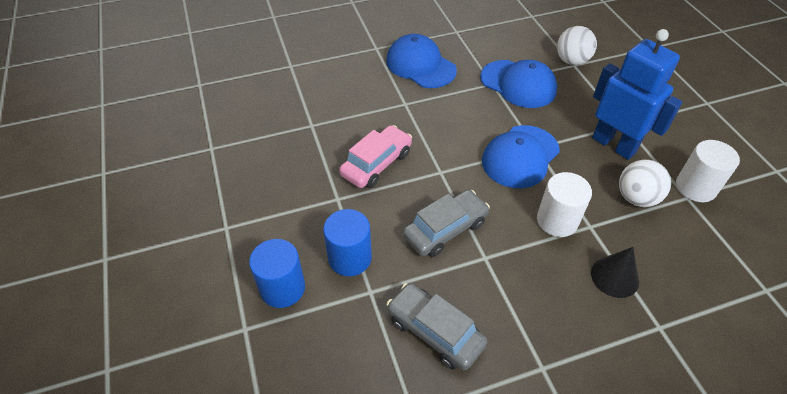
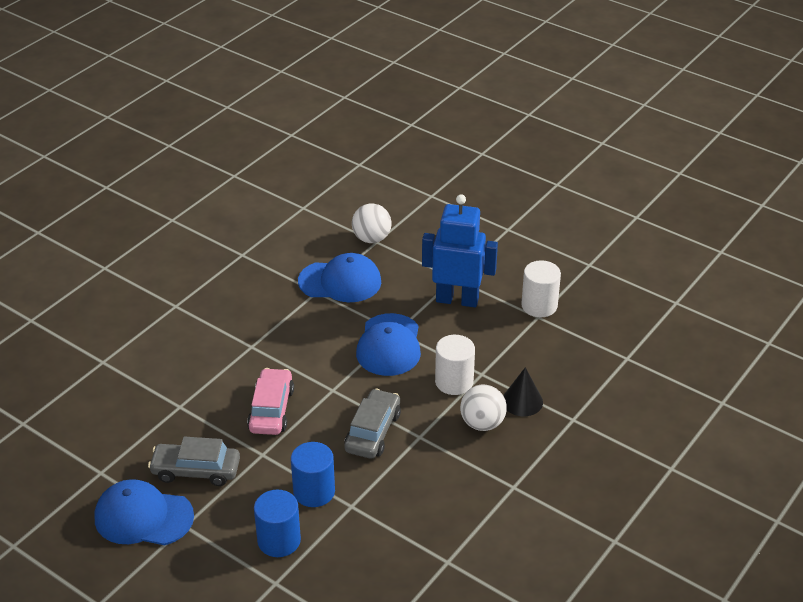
camera: 35 degrees left, 10 degrees down
blue cap [386,34,457,88] -> blue cap moved to [94,479,194,545]
grey car [386,283,487,370] -> grey car moved to [148,437,240,486]
white ball [619,160,671,207] -> white ball moved to [460,385,507,431]

